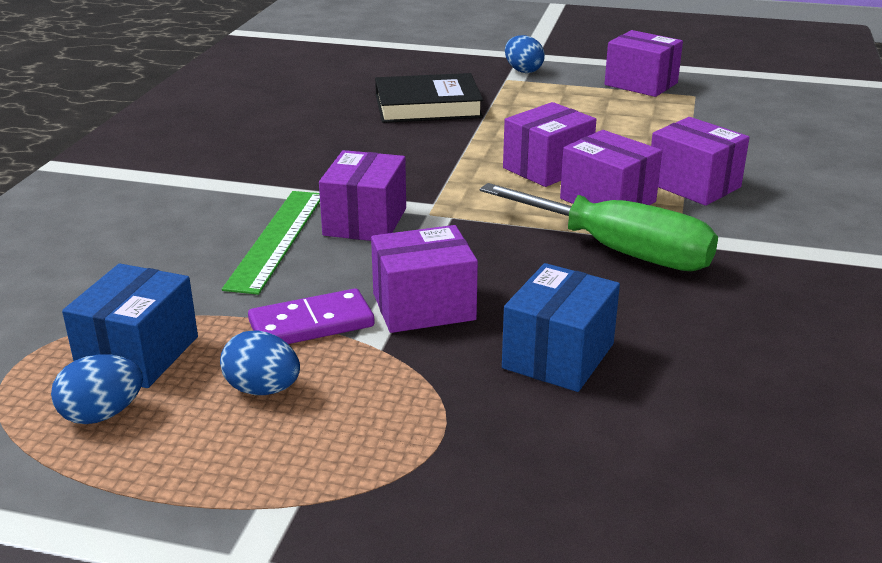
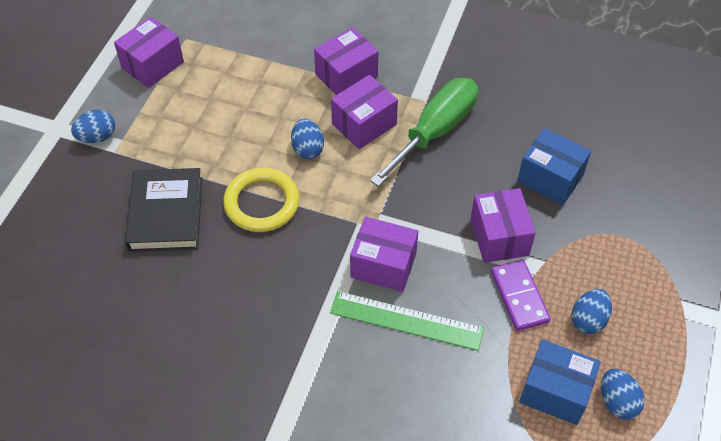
camera: 85 degrees left, 25 degrees up
purple box [503,102,596,187] -> blue egg [291,119,324,159]
none -> yellow ring [223,167,300,232]

